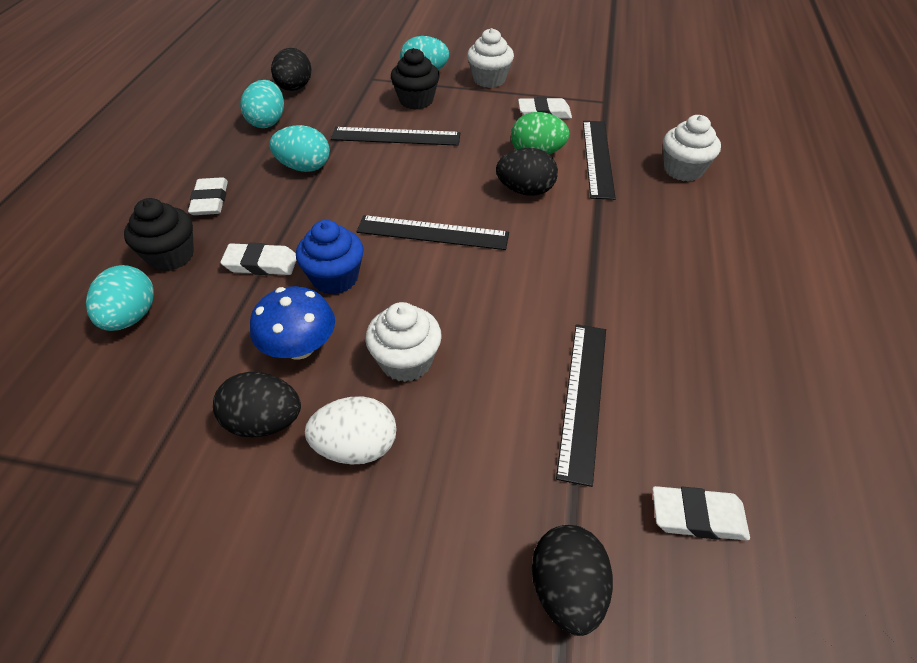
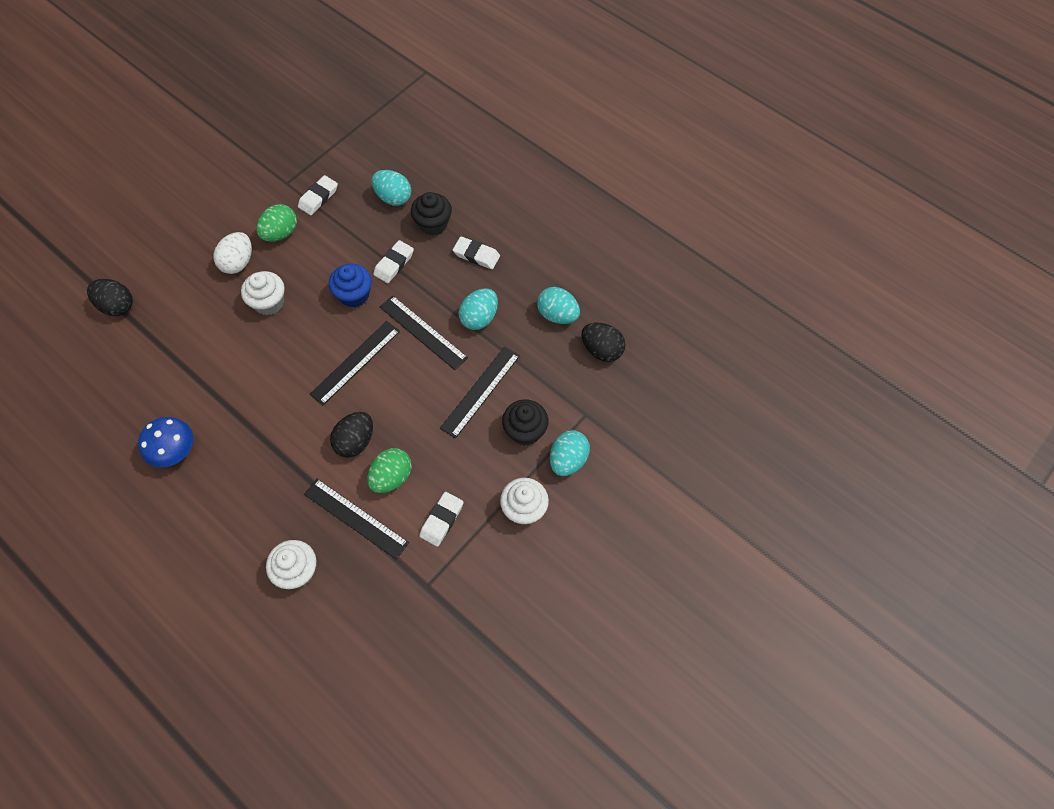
camera: 120 degrees right, 15 degrees up
black egg [213,372,301,437] -> green egg [256,204,297,242]
blue mushroom [250,286,335,360] -> blue mushroom moved to [138,417,193,467]
black ruler [556,324,606,487] -> black ruler moved to [380,295,468,370]
white eraser [652,486,750,541] -> white eraser moved to [298,175,338,215]

